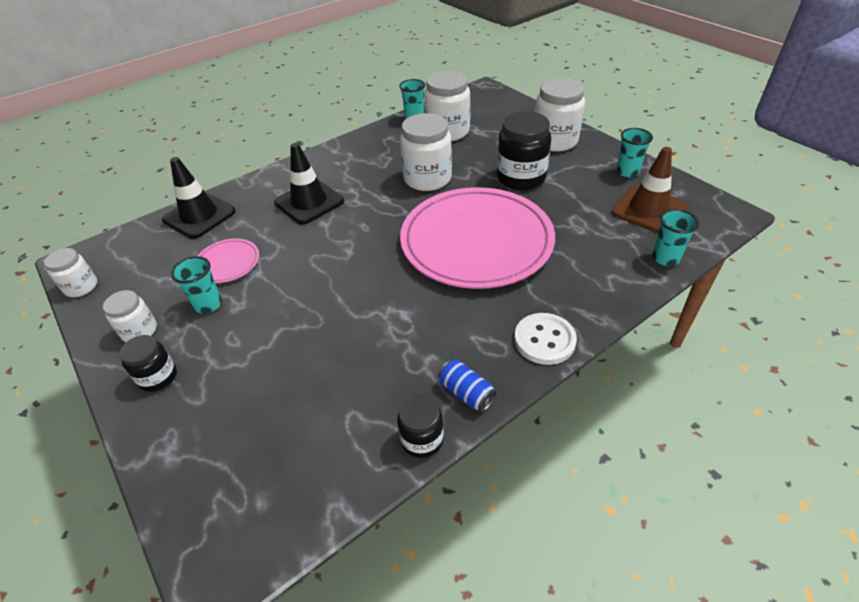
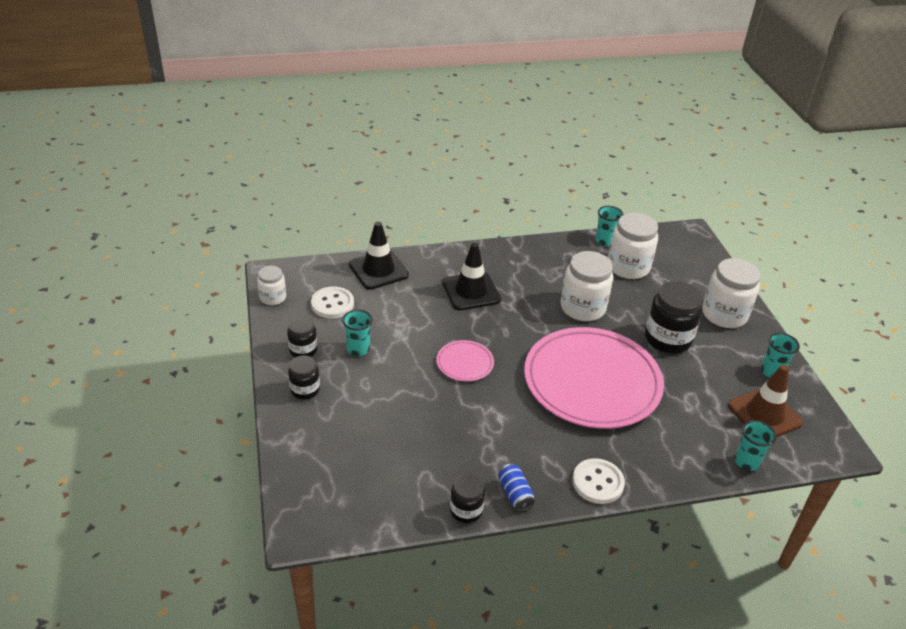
camera: 20 degrees right, 5 degrees down
white jar [103,290,157,342] -> black jar [287,317,317,357]
pink plate [198,239,259,283] -> pink plate moved to [436,340,494,381]
none -> white button [311,286,354,319]

